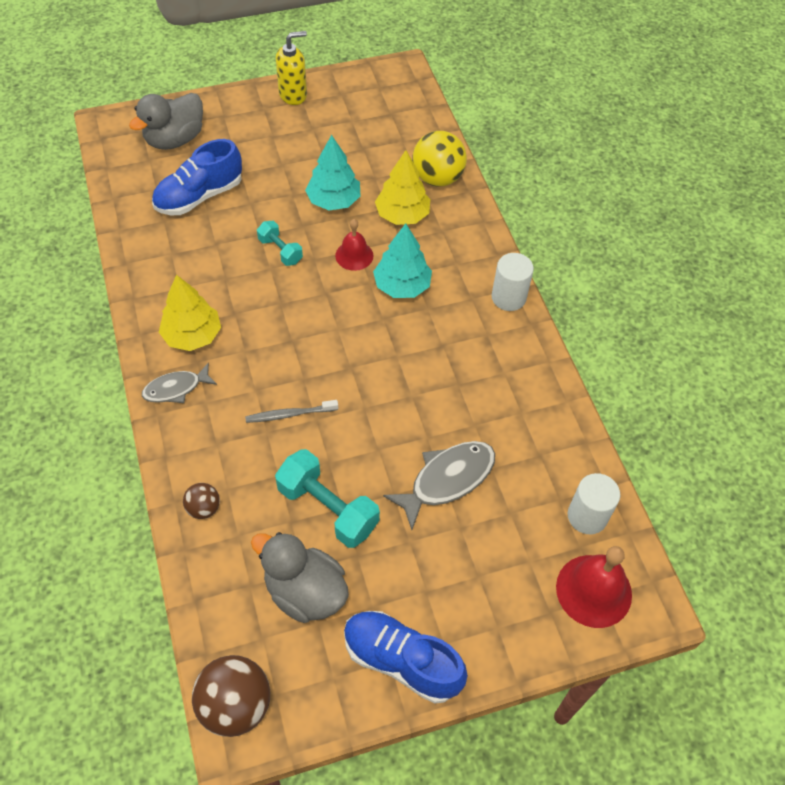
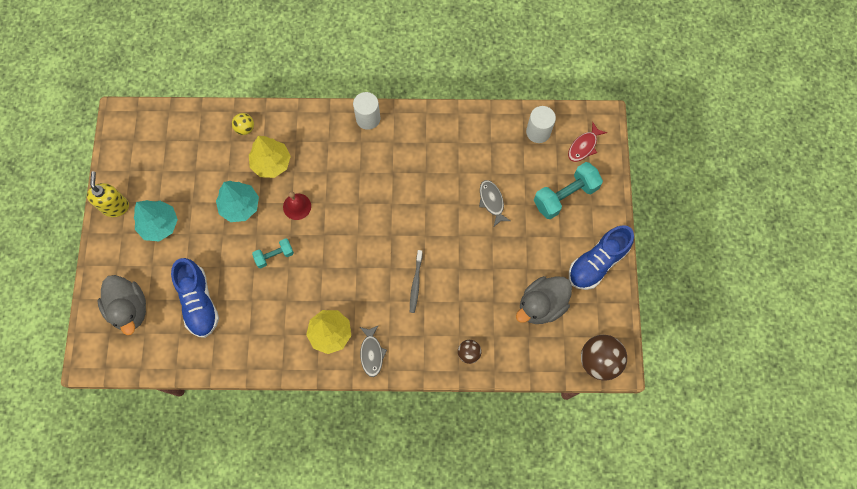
camera: 70 degrees left, 15 degrees up
turquoise dumbbell [275,449,380,548] -> turquoise dumbbell moved to [534,162,603,219]
turquoise tree [373,223,432,298] -> turquoise tree moved to [134,200,178,241]
grey fish [383,441,495,530] -> grey fish [479,180,510,226], size x0.64
yellow ball [412,131,467,187] -> yellow ball [232,113,254,135], size x0.53
red bell [556,546,632,628] -> red fish [568,122,607,162]

